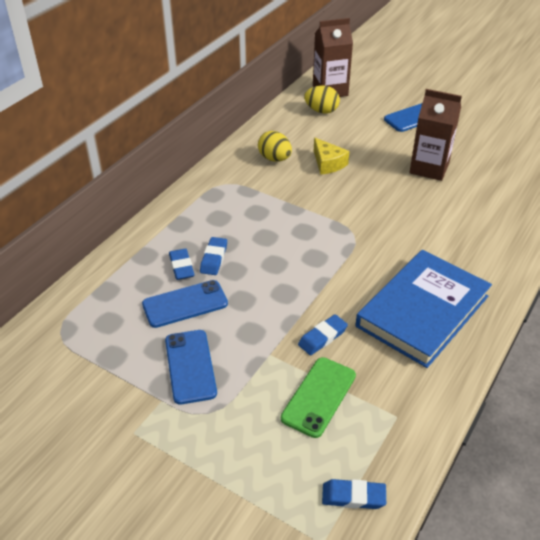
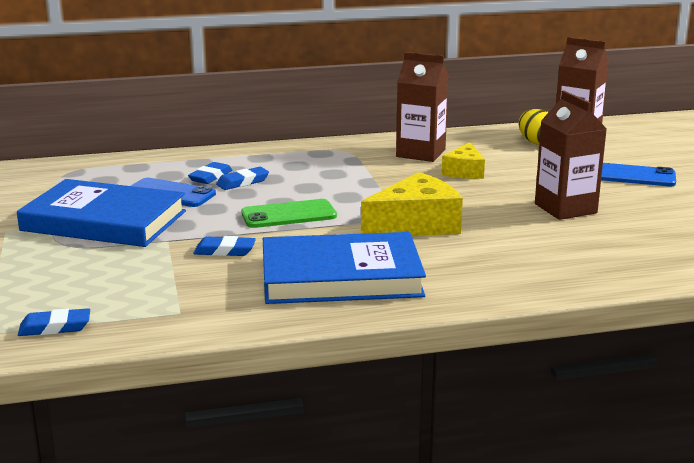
camera: 45 degrees right, 20 degrees down
blue phone [165,330,217,405] -> blue book [17,179,186,247]
yellow egg [258,131,292,161] -> brown carton [396,52,449,162]
green phone [281,357,356,438] -> green phone moved to [241,199,337,228]
blue eraser [322,479,386,509] -> blue eraser turned 60 degrees counterclockwise [18,308,90,336]
none -> yellow cheese [361,172,463,236]

